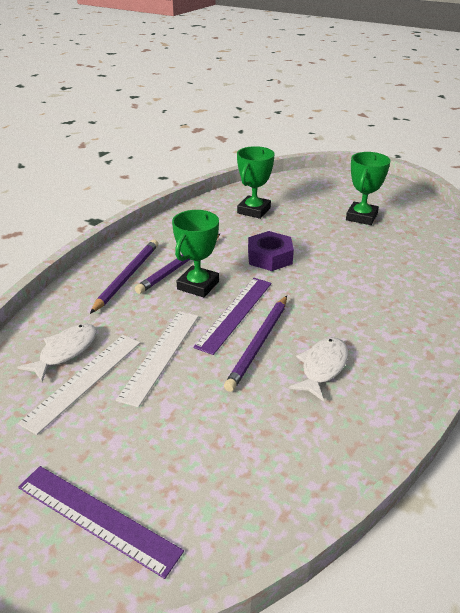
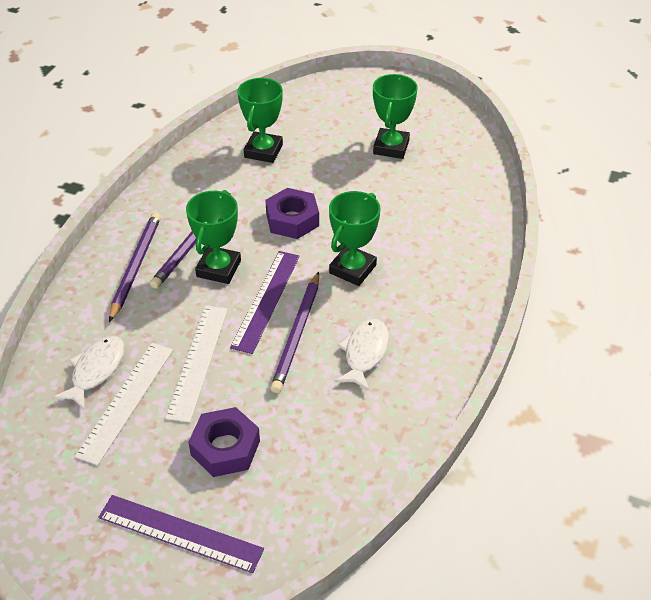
camera: 10 degrees left, 10 degrees up
none -> purple nut [188,407,260,477]
none -> green trophy [329,191,380,286]

